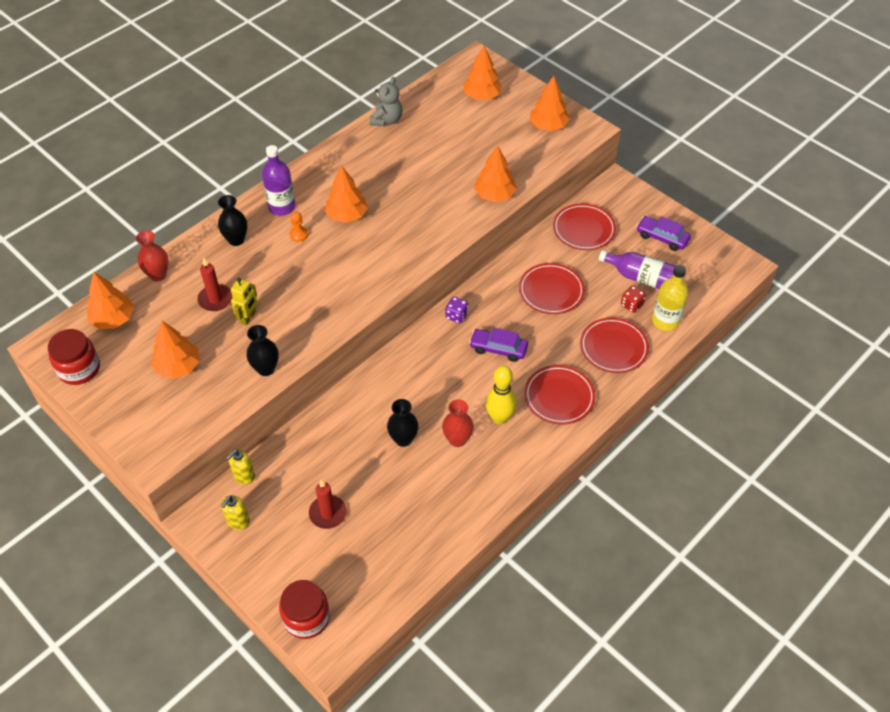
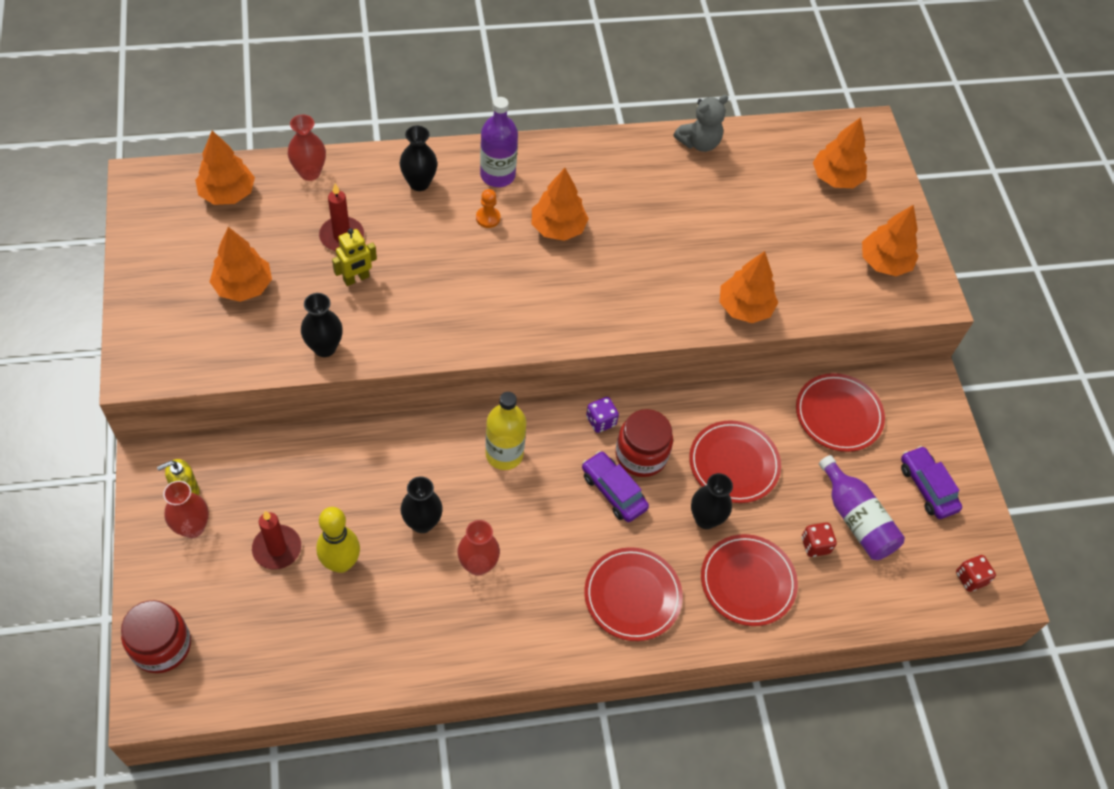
camera: 30 degrees right, 5 degrees up
red jar [48,329,100,385] -> red jar moved to [616,409,673,477]
yellow soap dispenser [226,450,255,485] -> none
yellow bowling pin [485,366,517,424] -> yellow bowling pin moved to [316,507,360,573]
yellow bottle [652,265,688,331] -> yellow bottle moved to [485,392,527,470]
none -> red vase [163,481,209,538]
none -> black vase [691,473,733,529]
none -> red dice [956,555,996,592]

